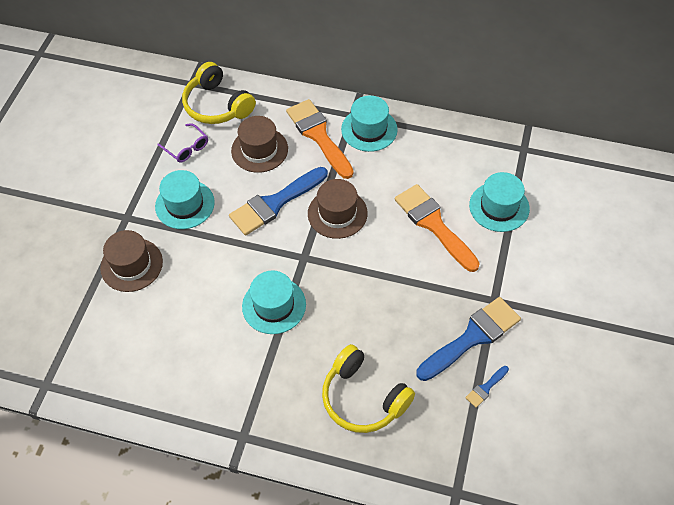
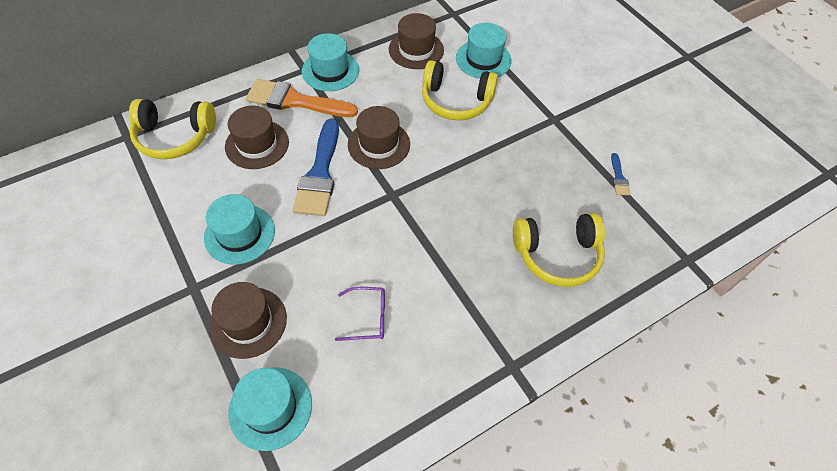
camera: 50 degrees left, 0 degrees up
purple glasses [157,123,208,163] -> purple glasses moved to [335,287,385,341]
turquoise hat [242,270,306,334] -> turquoise hat moved to [228,367,312,451]
orange brush [395,184,480,272] -> yellow headphones [422,60,498,120]
blue brush [416,297,521,381] -> none
none -> brown hat [389,13,444,69]

